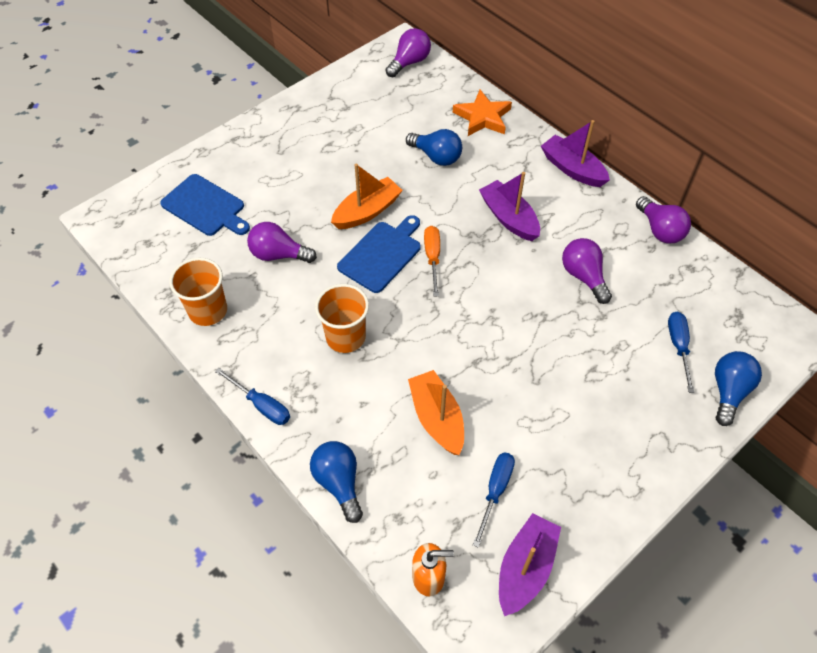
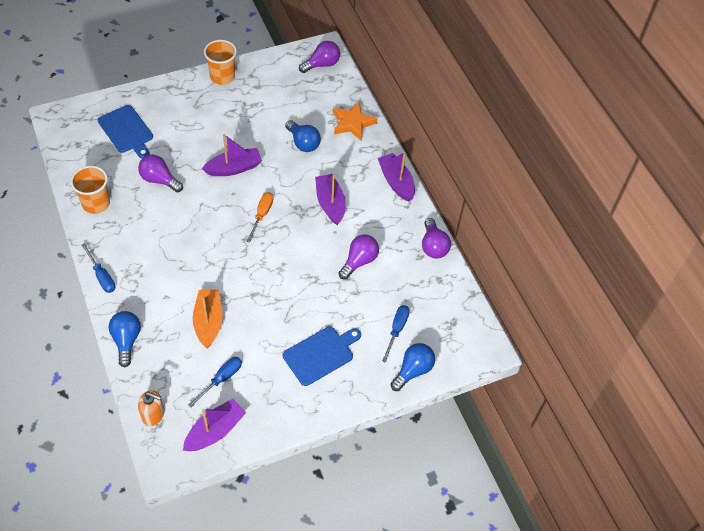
camera: 15 degrees right, 0 degrees up
orange cup [315,284,369,353] -> orange cup moved to [204,40,237,85]
orange boat [331,164,403,229] -> purple boat [202,134,262,176]
blue cutting board [337,215,421,293] -> blue cutting board moved to [283,327,361,386]
purple light bulb [562,238,612,304] -> purple light bulb turned 45 degrees clockwise [339,235,379,279]

